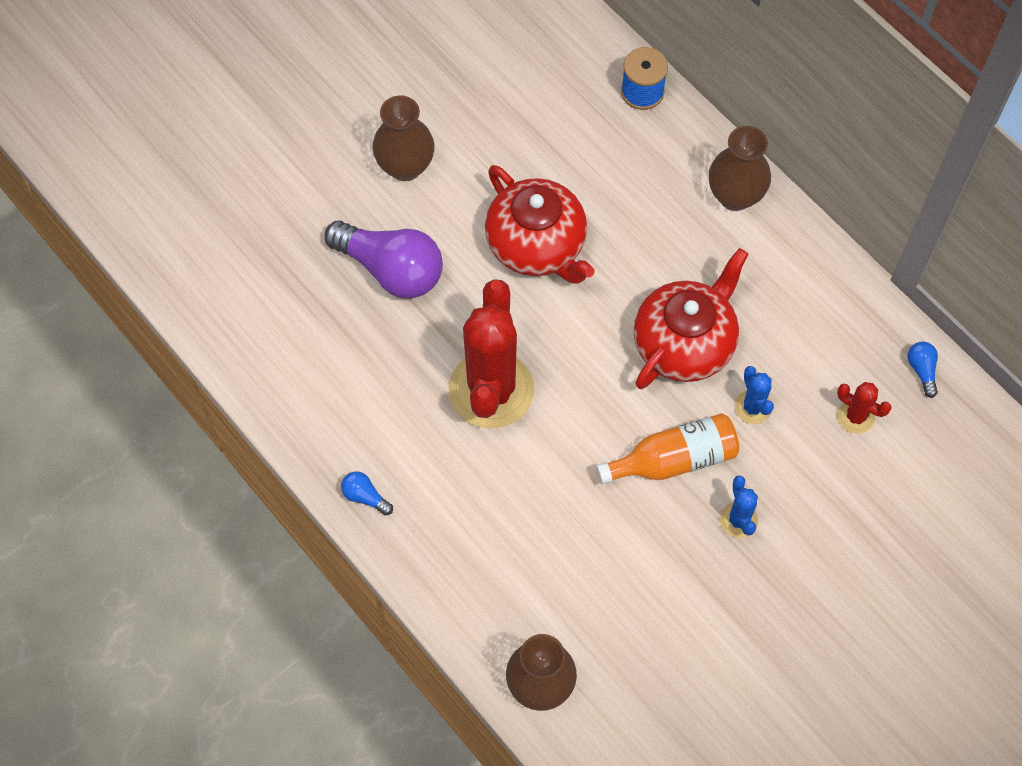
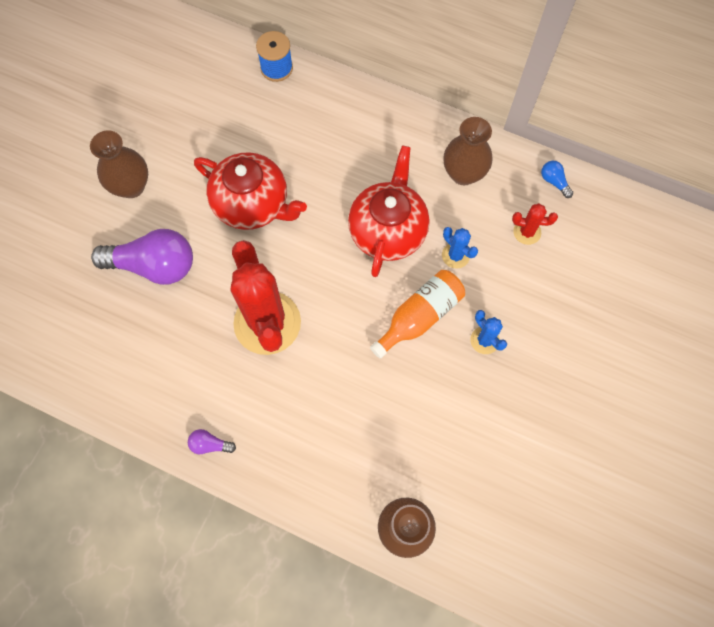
camera: 25 degrees left, 5 degrees up
blue light bulb [341,472,393,515] -> purple light bulb [188,429,236,454]
brown vase [709,126,771,211] -> brown vase moved to [444,117,492,185]

